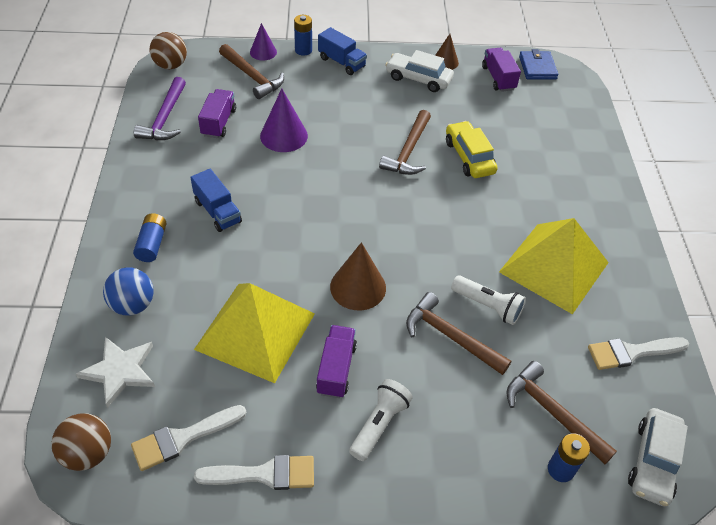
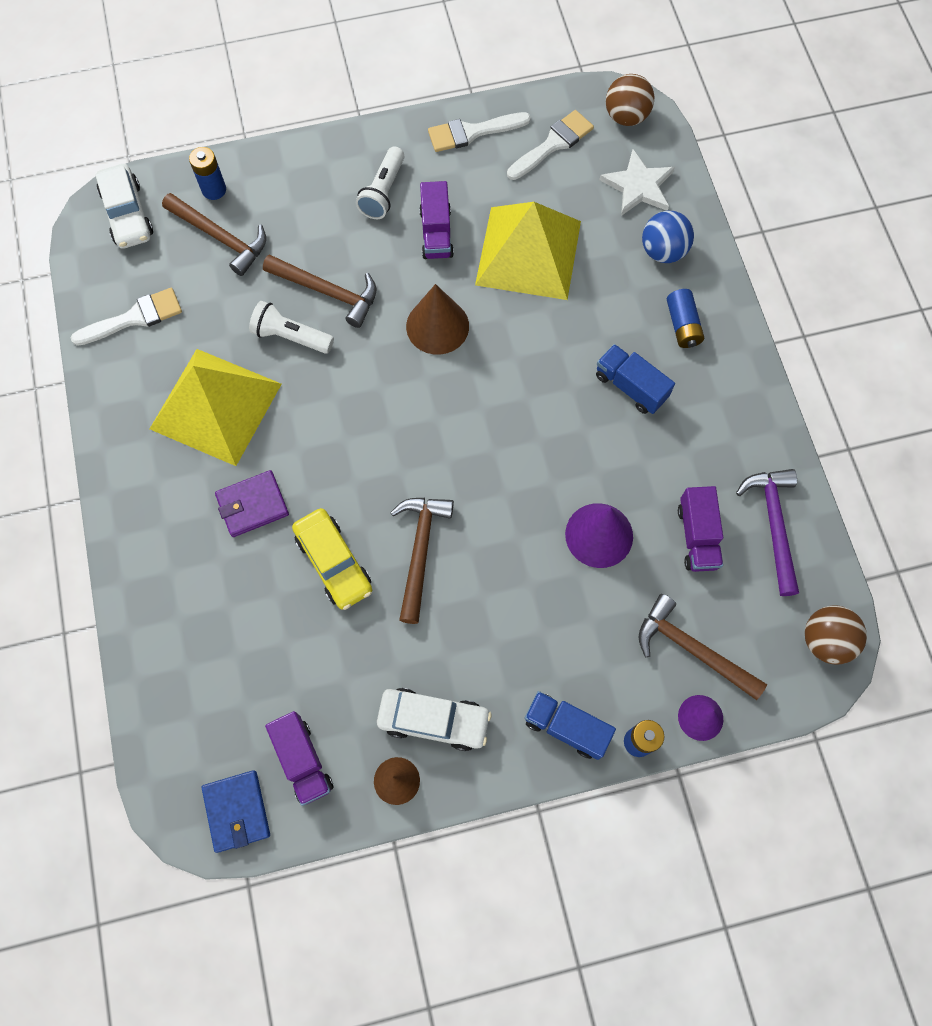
camera: 170 degrees right, 20 degrees up
white car [628,408,688,507] -> white car turned 150 degrees clockwise [95,164,153,249]
none -> purple wallet [215,470,289,537]

